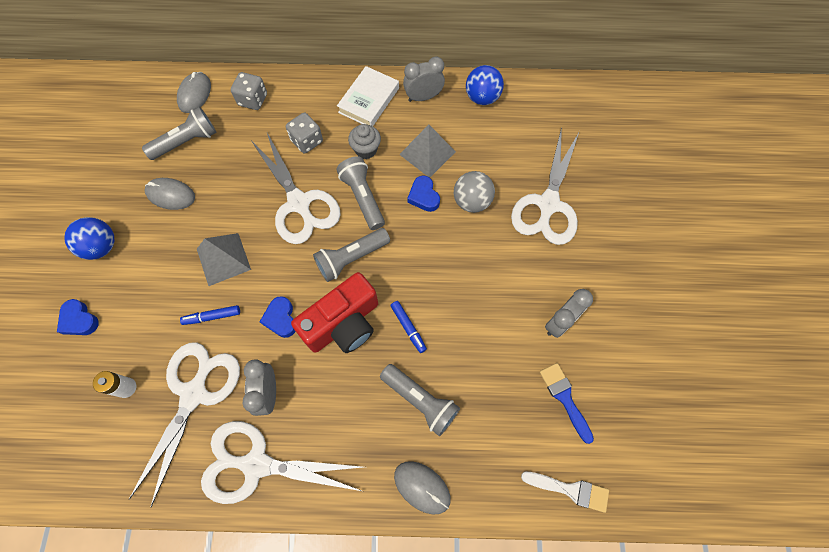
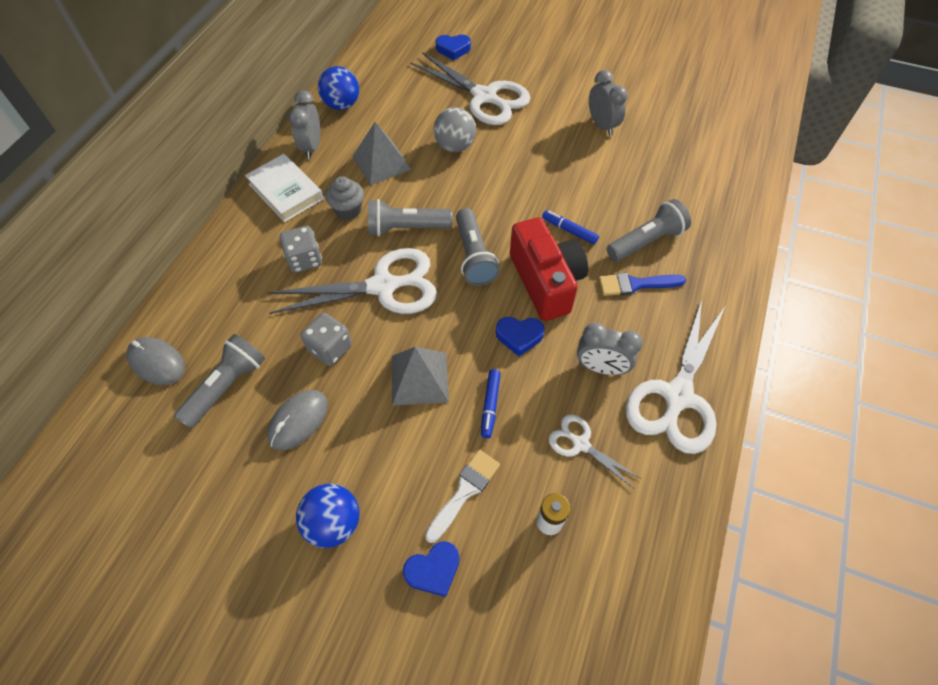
camera: 70 degrees left, 10 degrees down
white scissors [129,342,240,507] -> white scissors [548,415,641,488], size x0.50
grey flashlight [142,107,216,160] -> grey flashlight turned 45 degrees clockwise [174,334,265,428]
grey dice [231,72,267,110] -> grey dice moved to [301,313,352,366]
blue marker [390,301,427,353] -> blue marker turned 135 degrees counterclockwise [542,210,599,244]
grey mouse [394,461,451,514] -> none
blue heart [407,175,440,212] -> blue heart moved to [436,34,471,60]
white brush [521,472,609,513] -> white brush moved to [425,450,500,543]
blue brush [540,363,594,444] -> blue brush moved to [599,273,686,296]

